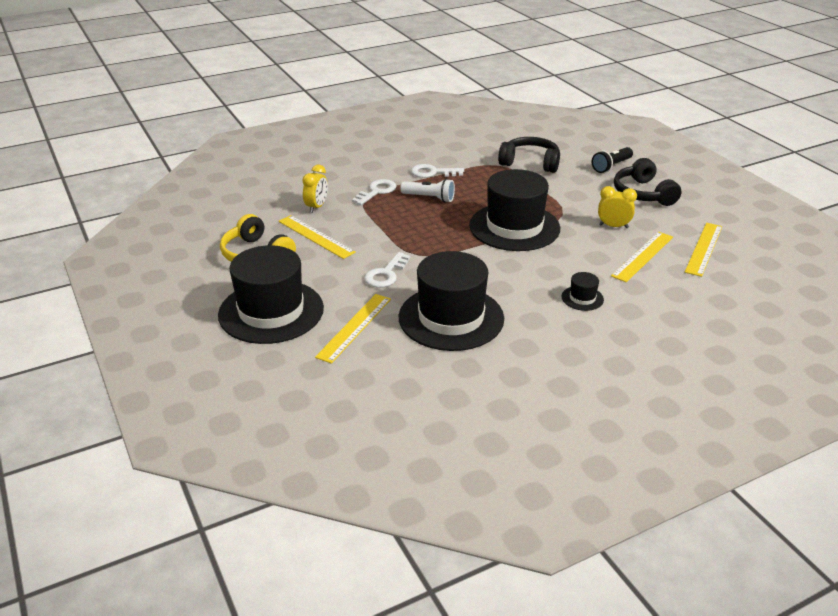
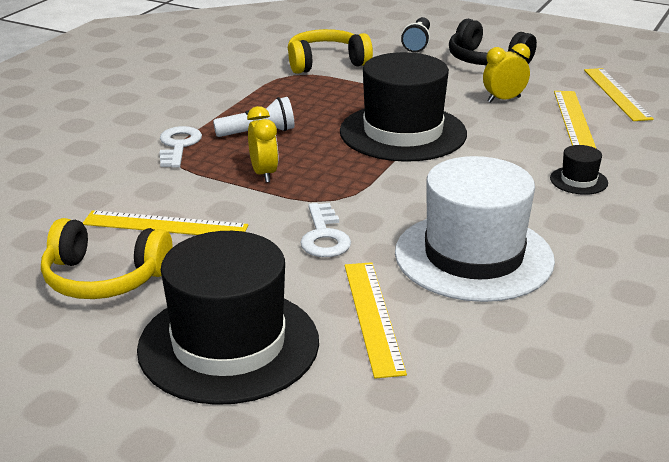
camera: 35 degrees left, 5 degrees down
yellow clock [302,165,328,213] -> yellow clock moved to [247,106,278,183]
black hat [399,251,504,351] -> white hat [395,156,555,302]
white key [411,164,464,178] -> none
black headphones [498,137,560,173] -> yellow headphones [288,29,373,74]

